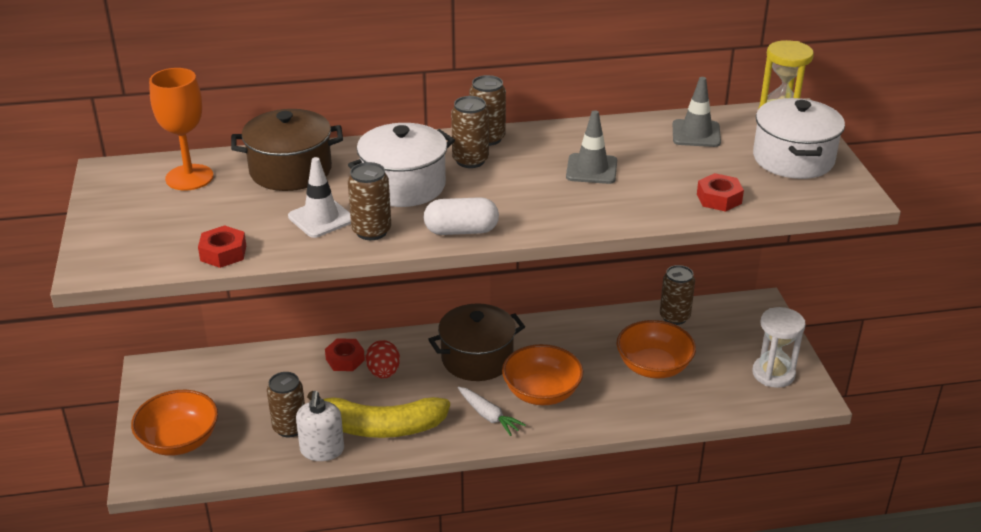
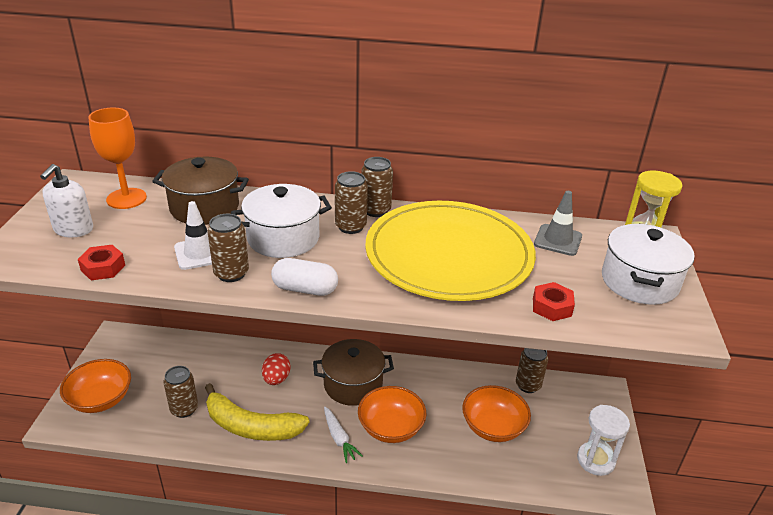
camera: 15 degrees right, 0 degrees up
white soap dispenser [296,391,344,461] -> white soap dispenser moved to [40,164,93,237]
red nut [325,338,365,371] -> none
grey traffic cone [566,110,617,184] -> yellow plate [365,201,536,301]

